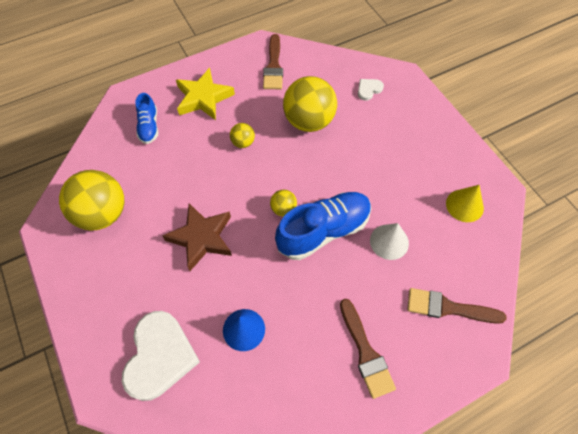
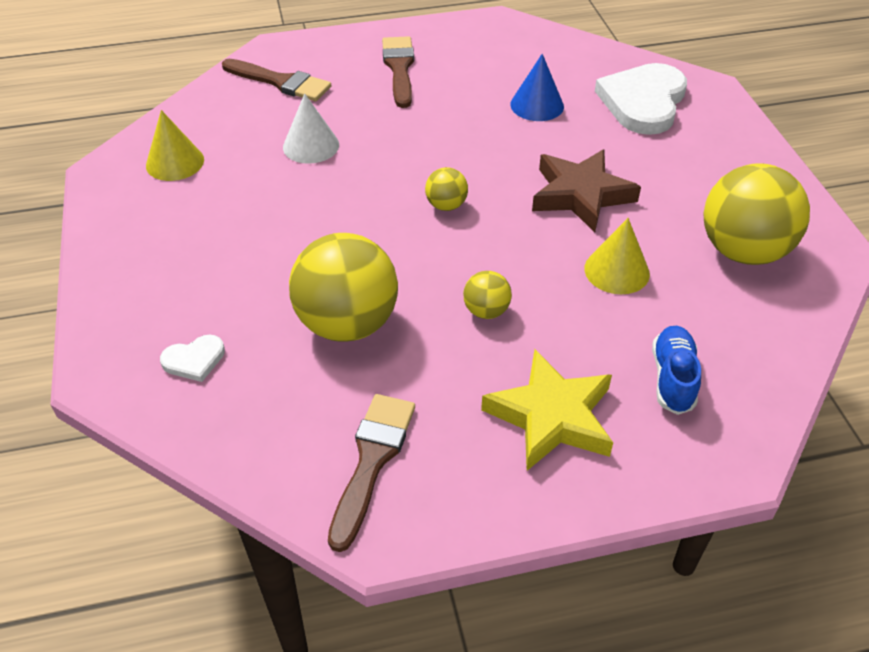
camera: 165 degrees left, 15 degrees down
blue shoe [275,192,372,260] -> none
none -> yellow cone [584,218,650,294]

